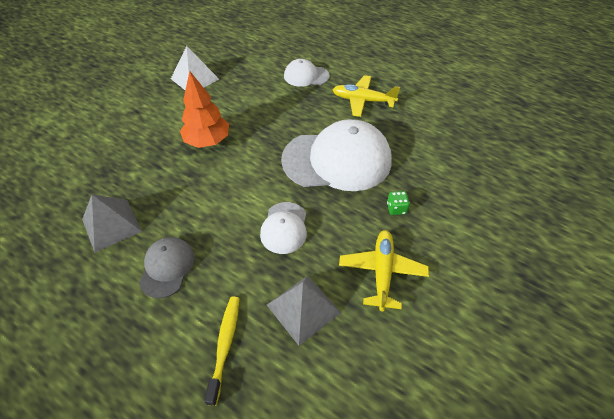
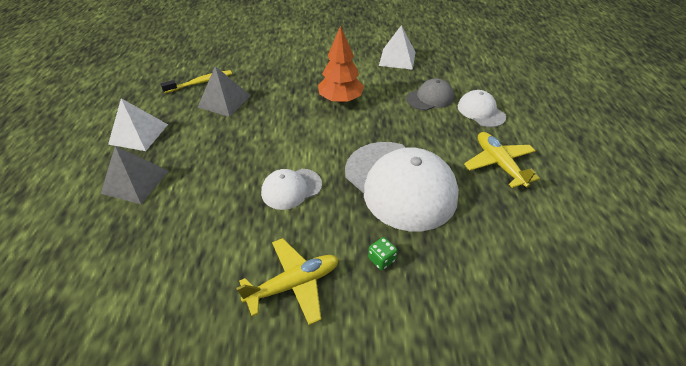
camera: 55 degrees right, 5 degrees down
grey cap [139,237,195,298] -> grey cap moved to [406,78,454,111]
yellow toothbrush [204,296,240,406] -> yellow toothbrush moved to [160,70,232,93]
grey pyramid [267,276,341,346] -> grey pyramid moved to [101,146,169,204]
none -> white pyramid [108,98,168,151]

